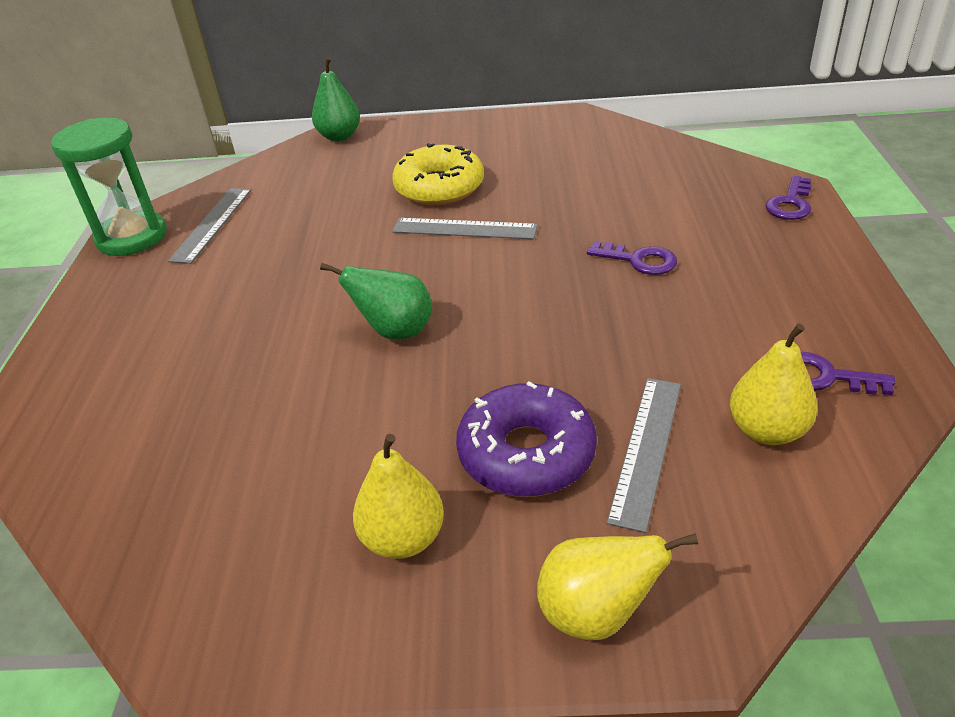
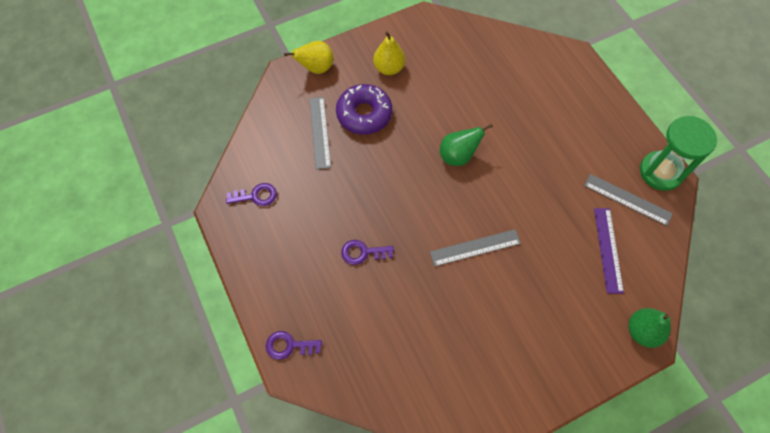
camera: 150 degrees right, 25 degrees up
grey ruler [168,188,251,264] -> grey ruler turned 45 degrees counterclockwise [584,174,673,226]
yellow donut [392,143,484,205] -> none
yellow pear [730,324,818,445] -> none
purple key [766,176,812,220] -> purple key turned 90 degrees counterclockwise [266,331,322,360]
none -> purple ruler [594,208,624,294]

